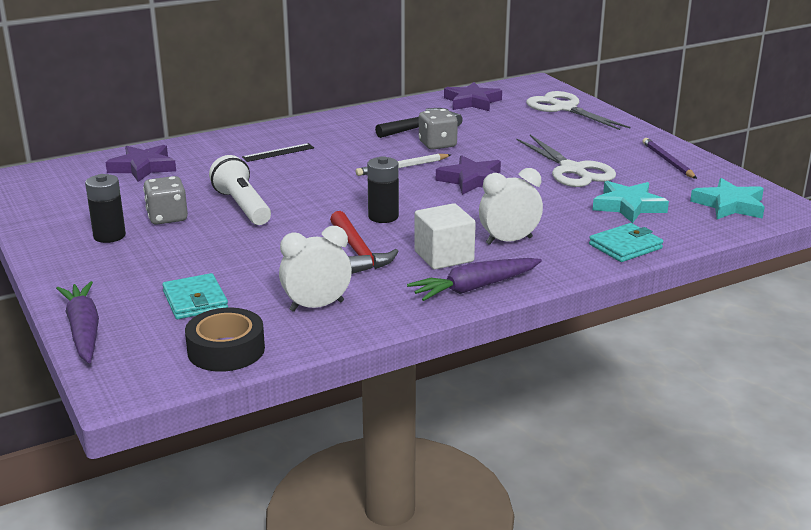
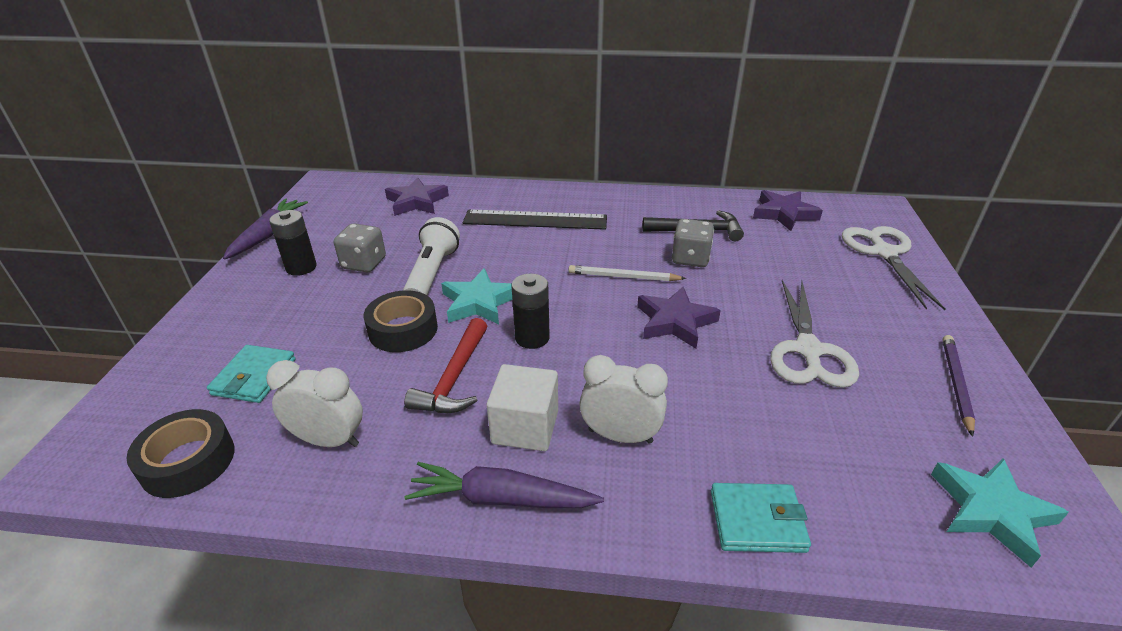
camera: 35 degrees right, 10 degrees up
purple carrot [56,281,99,363] -> purple carrot moved to [223,199,308,260]
black ruler [242,143,314,162] -> black ruler [463,209,607,230], size x1.96
turquoise star [593,181,669,223] -> turquoise star moved to [441,268,513,324]
none -> black tape [364,290,438,352]

